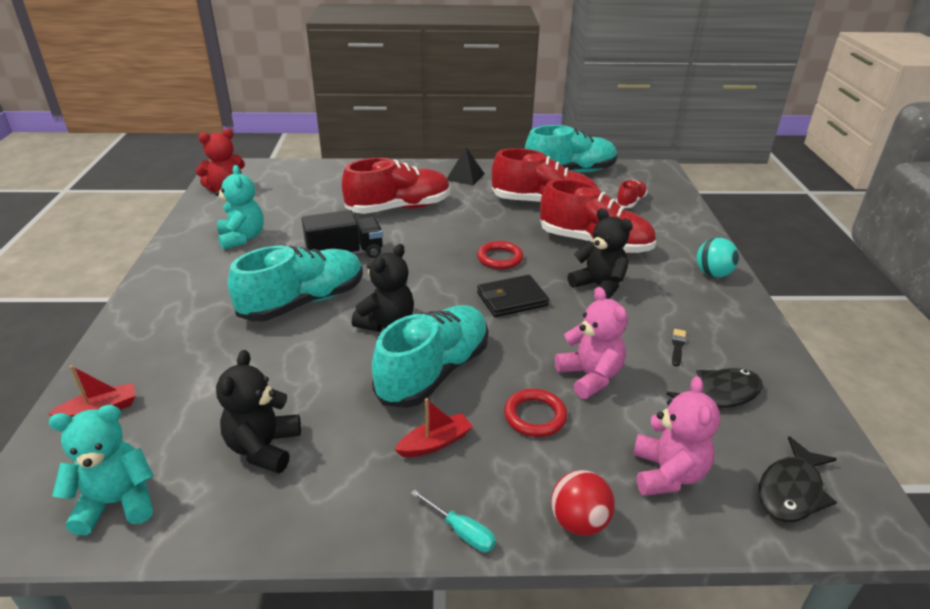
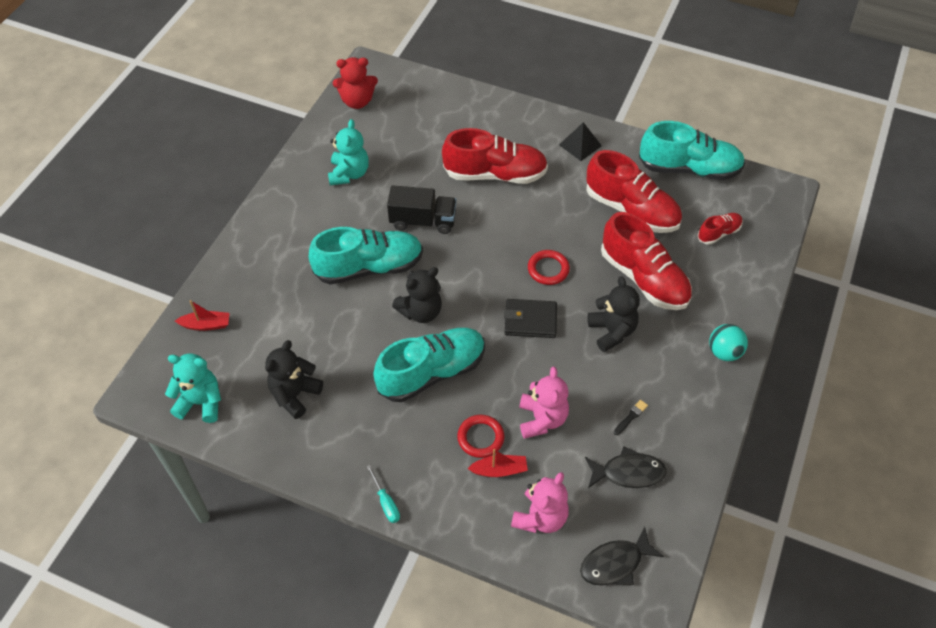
camera: 25 degrees right, 20 degrees up
red boat [394,398,473,457] -> red boat moved to [467,449,528,477]
red ball [551,470,615,536] -> none

